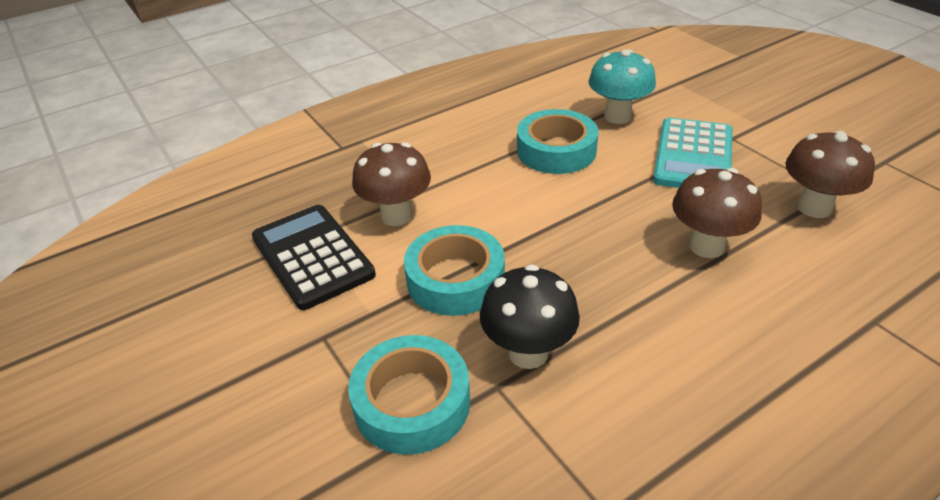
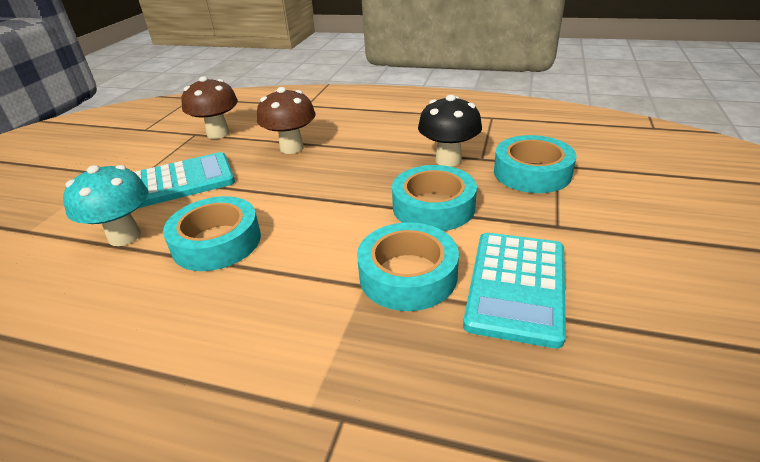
camera: 130 degrees left, 5 degrees down
black calculator [252,205,376,310] -> turquoise calculator [463,233,566,349]
brown mushroom [352,142,431,226] -> turquoise tape [357,222,459,311]

